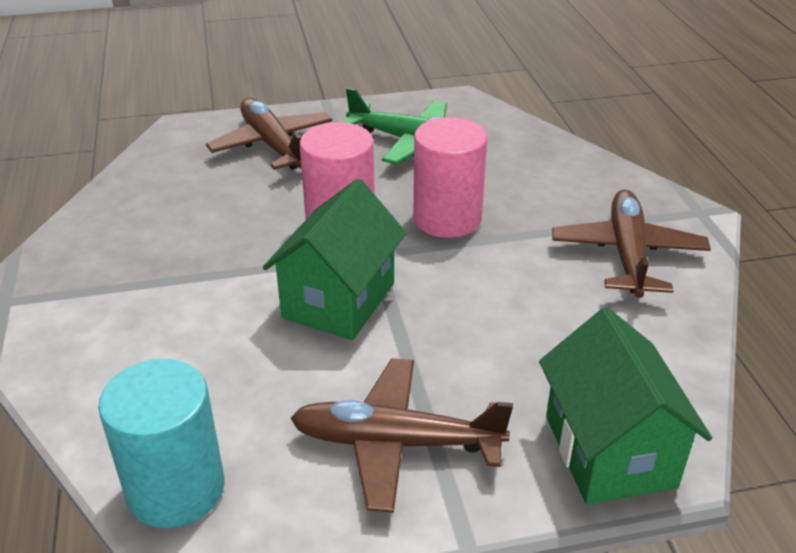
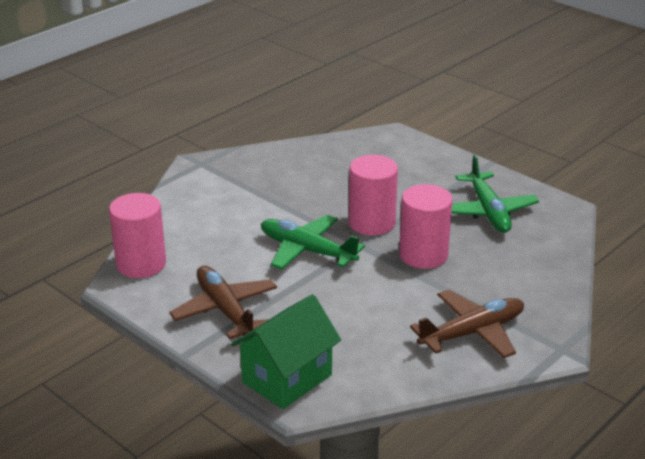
camera: 55 degrees right, 5 degrees down
turquoise cylinder [98,359,224,528] -> pink cylinder [109,193,166,278]
brown plane [206,98,333,170] -> none
green house [263,179,407,340] -> green plane [261,215,365,269]

